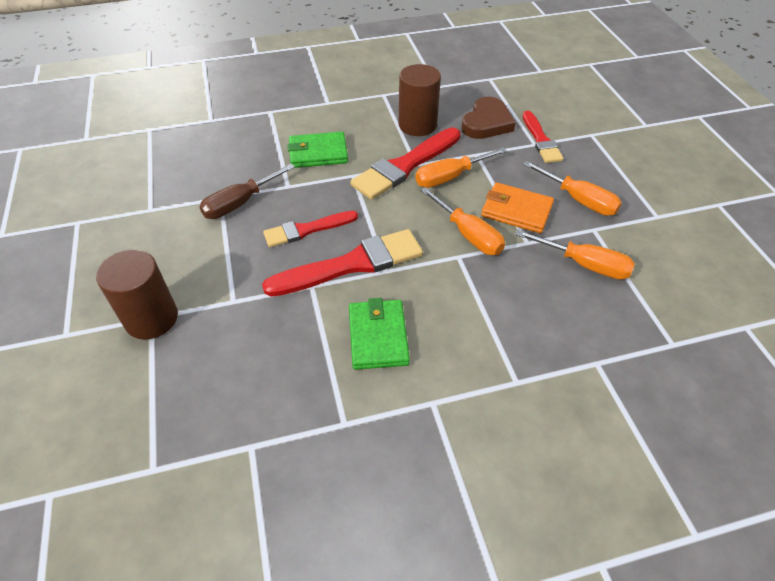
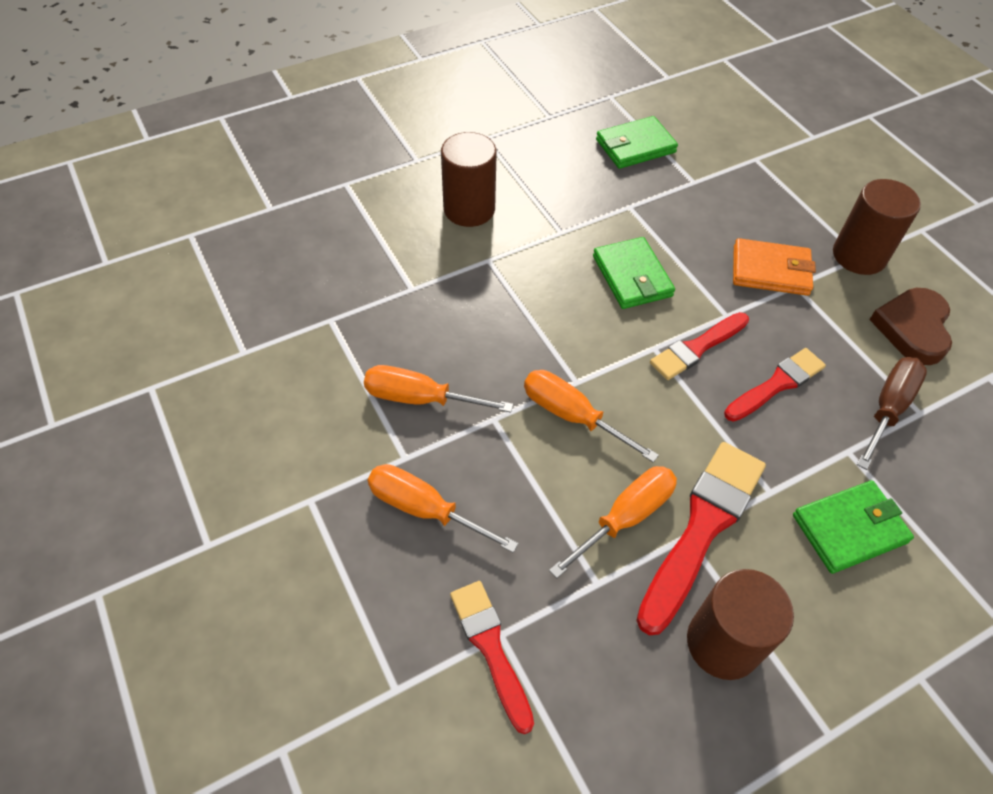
camera: 165 degrees right, 5 degrees up
red brush [262,229,423,296] -> red brush [650,312,749,380], size x0.63
brown heart [461,97,516,139] -> brown heart moved to [869,288,952,365]
orange wallet [481,182,554,233] -> orange wallet moved to [733,238,816,296]
none -> brown cylinder [441,132,497,227]
none -> green wallet [596,116,678,169]

